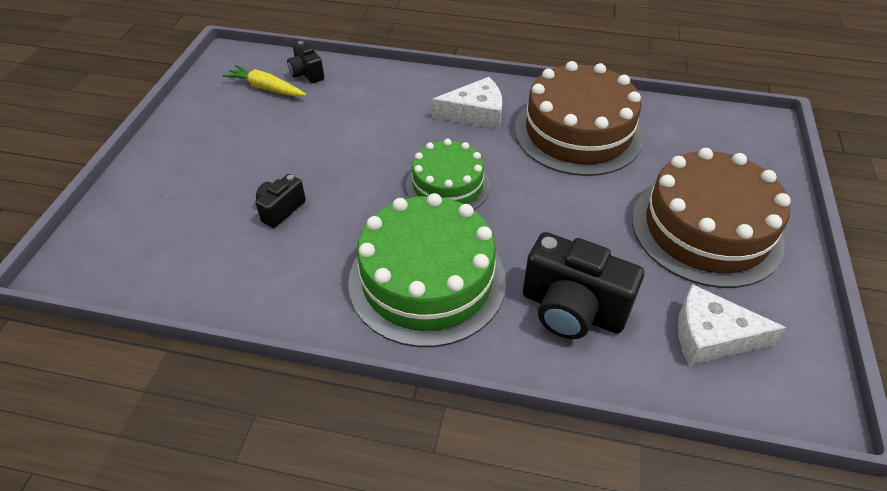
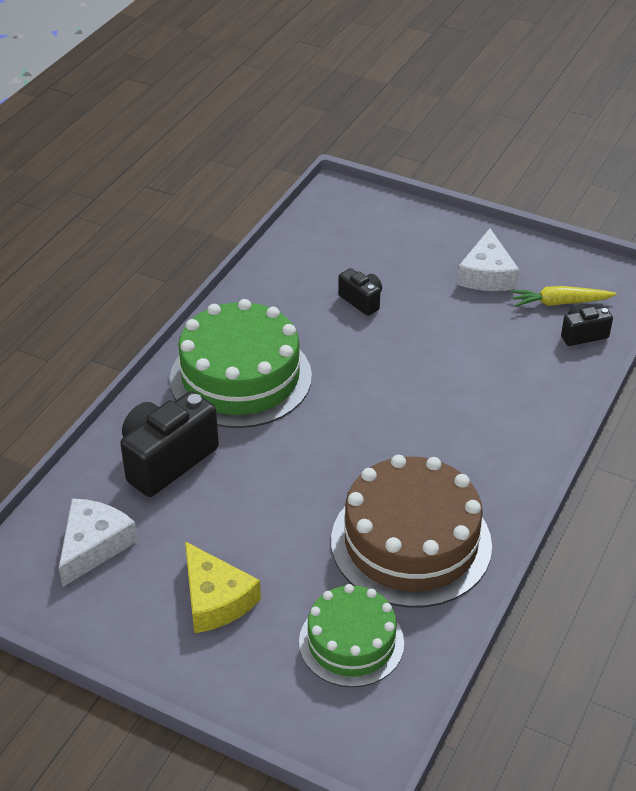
camera: 105 degrees right, 5 degrees down
yellow carrot [223,65,306,97] -> yellow carrot turned 135 degrees counterclockwise [510,286,617,307]
green cake [406,139,490,210] -> green cake moved to [299,584,404,687]
white cheese [432,77,502,129] -> white cheese moved to [457,228,519,291]
brown cake [632,148,791,288] -> yellow cheese [185,541,261,633]

